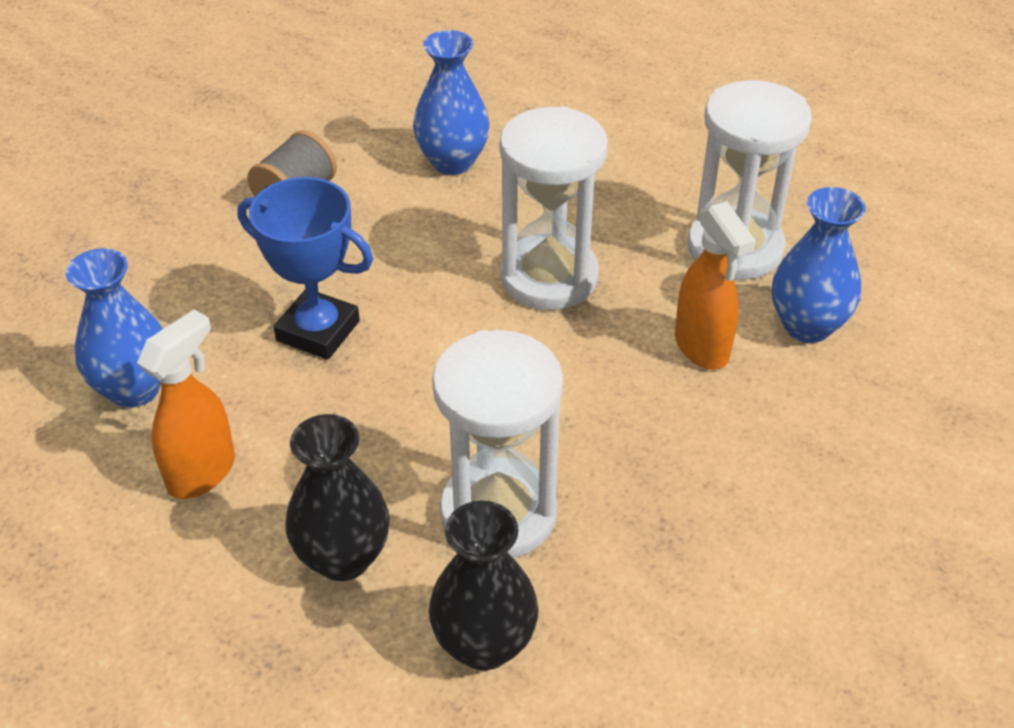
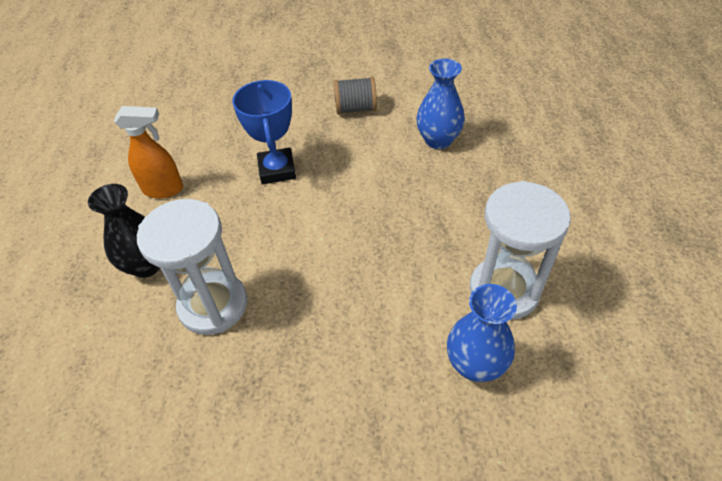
camera: 55 degrees right, 5 degrees up
blue vase [66,248,163,408] -> none
black vase [429,501,539,671] -> none
white hourglass [499,106,608,310] -> none
orange spray bottle [675,201,756,370] -> none

